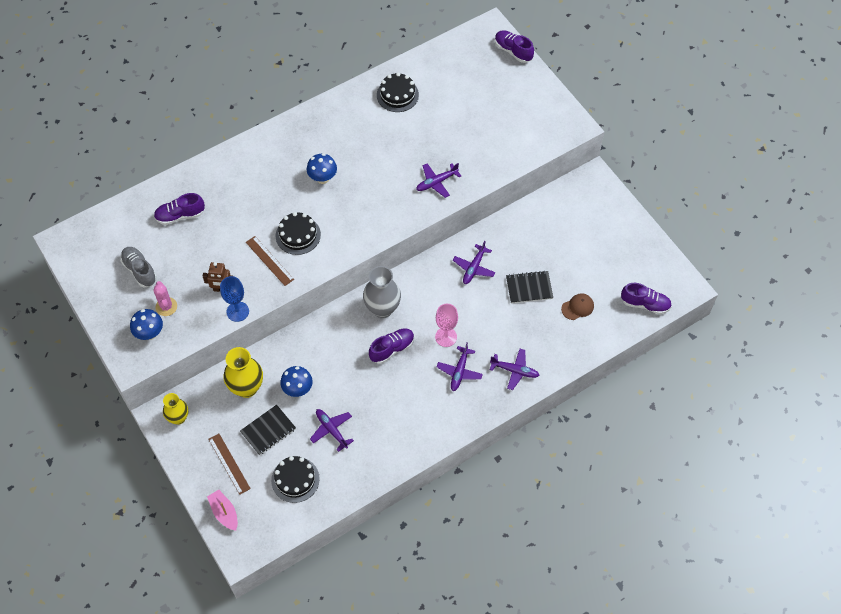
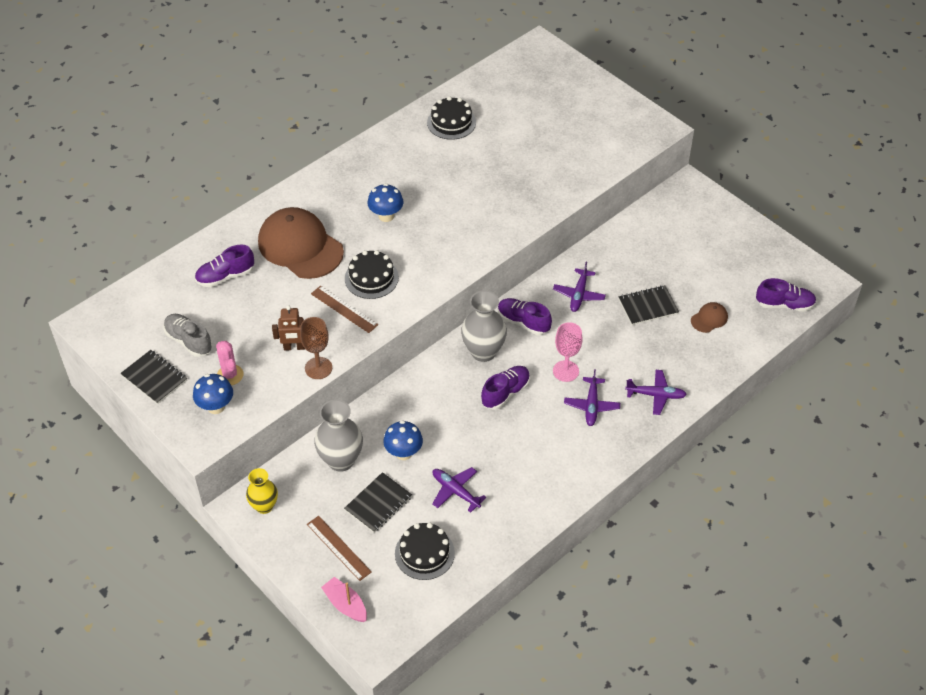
camera: 10 degrees left, 10 degrees down
blue goblet [220,276,249,322] -> brown goblet [300,317,332,379]
yellow vase [223,347,263,398] -> grey vase [314,399,363,472]
purple plane [416,163,461,198] -> none
purple shoe [495,30,534,63] -> purple shoe moved to [498,298,552,335]
none -> black notebook [120,350,187,404]
none -> brown cap [258,207,344,279]

